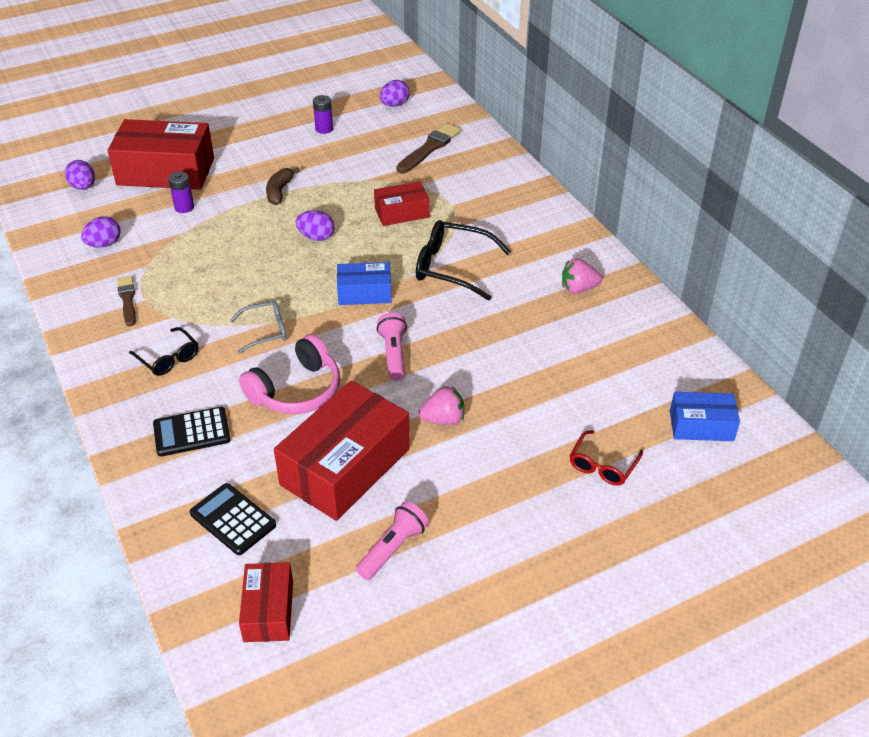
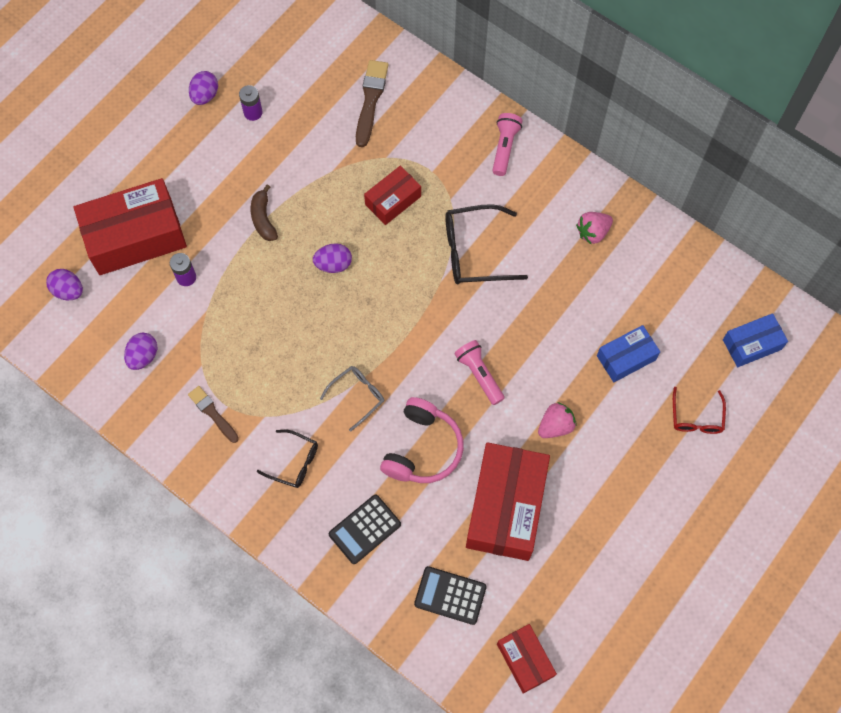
camera: 25 degrees left, 25 degrees up
blue box [337,262,392,305] -> blue box moved to [597,325,660,382]
pink flashlight [356,501,429,580] -> pink flashlight moved to [492,113,523,176]
purple egg [380,80,410,107] -> purple egg moved to [189,71,218,105]

